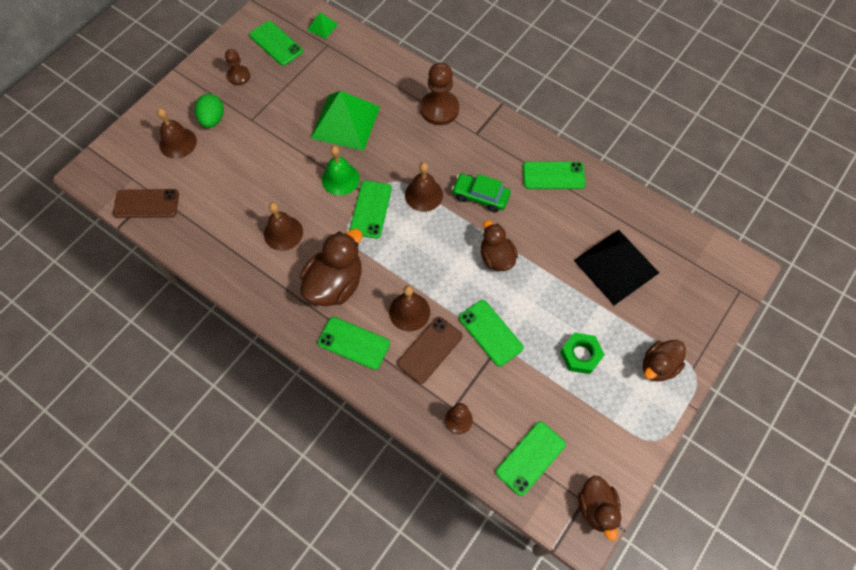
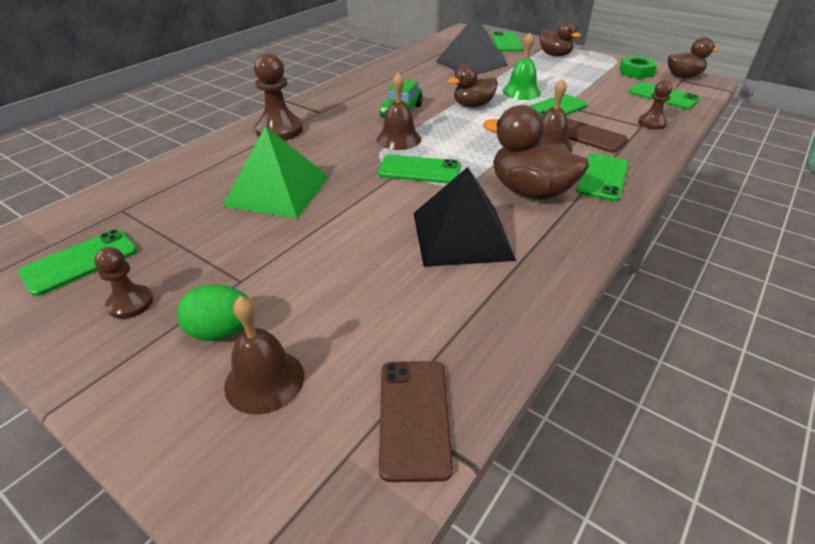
camera: 90 degrees left, 25 degrees down
brown bell [264,202,303,251] -> black pyramid [413,167,516,267]
green pyramid [307,13,338,39] -> none
green bell [322,146,360,196] -> green bell moved to [502,33,541,100]
green phone [523,162,586,189] -> green phone moved to [492,32,523,51]
green nut [560,333,605,374] -> green nut moved to [619,56,657,79]

